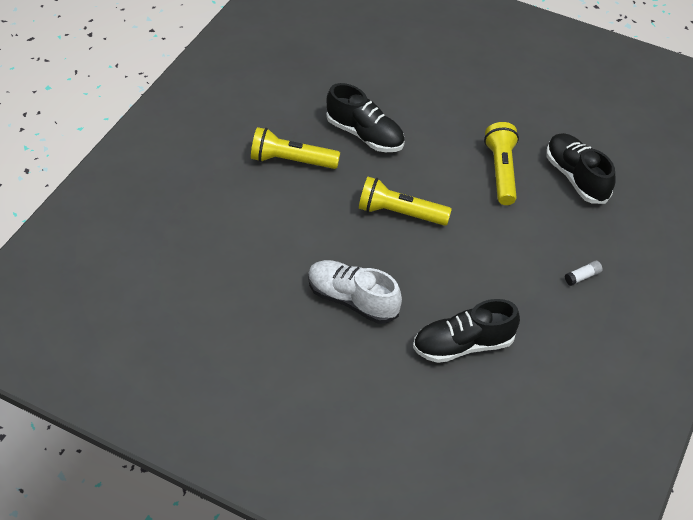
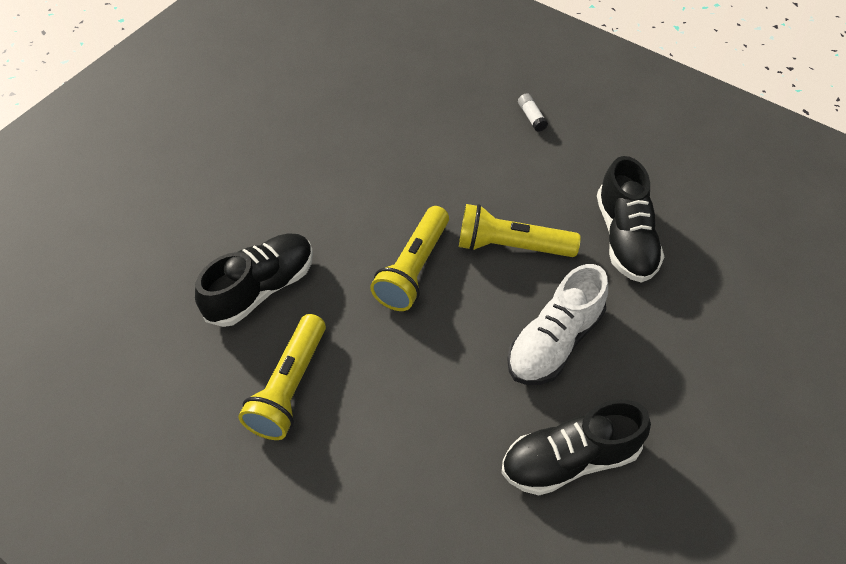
camera: 80 degrees left, 5 degrees up
yellow flashlight [484,122,519,205] -> yellow flashlight moved to [459,204,581,257]
black shoe [546,133,616,204] -> black shoe moved to [502,400,651,495]

